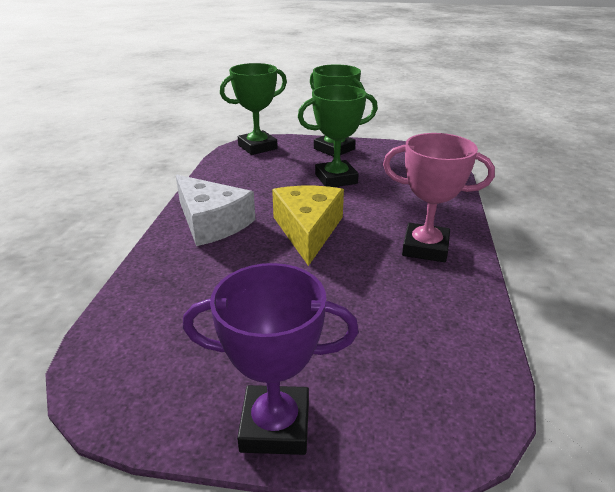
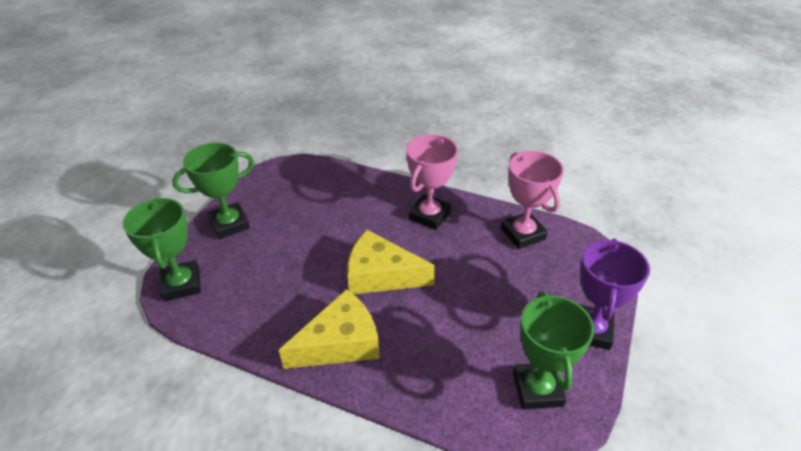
camera: 75 degrees left, 10 degrees up
white cheese [176,174,256,246] -> yellow cheese [279,289,380,369]
green trophy [298,85,378,187] -> green trophy moved to [513,292,594,409]
none -> pink trophy [501,151,564,249]

